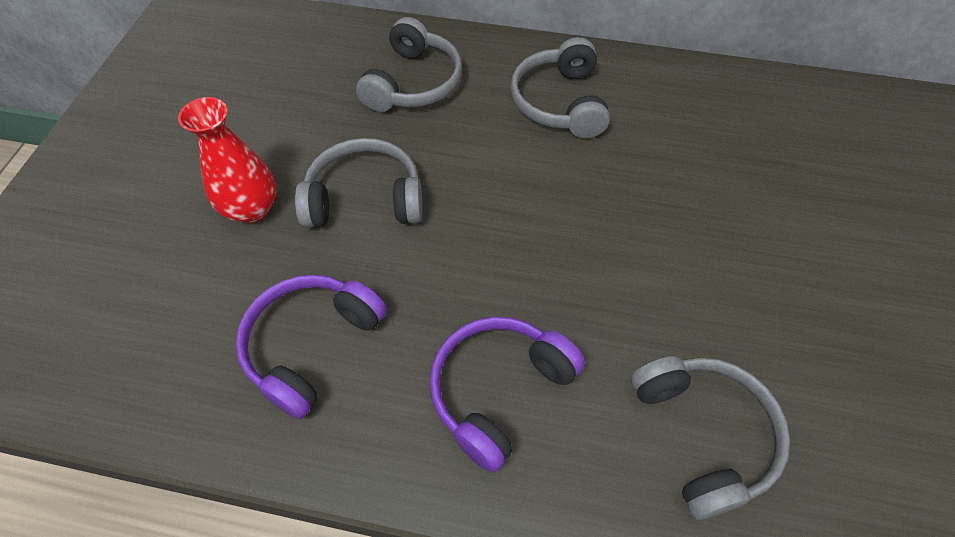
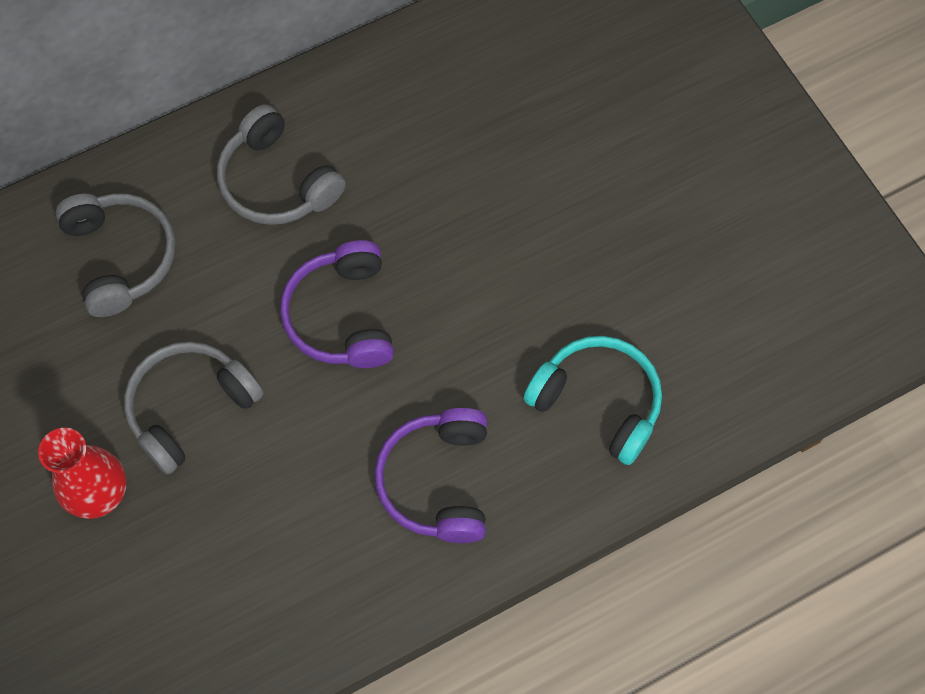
camera: 40 degrees left, 10 degrees up
purple headphones [235,275,387,419] -> purple headphones moved to [280,240,394,368]
grey headphones [631,356,790,520] -> turquoise headphones [523,336,662,465]

